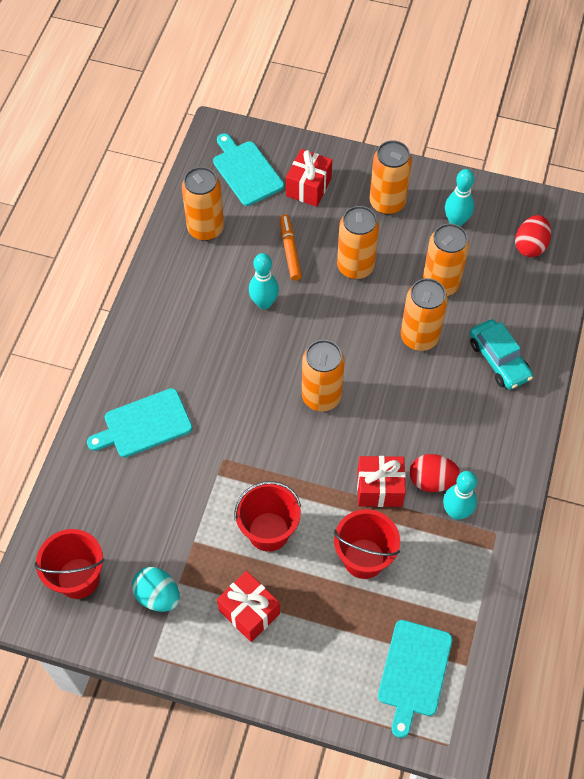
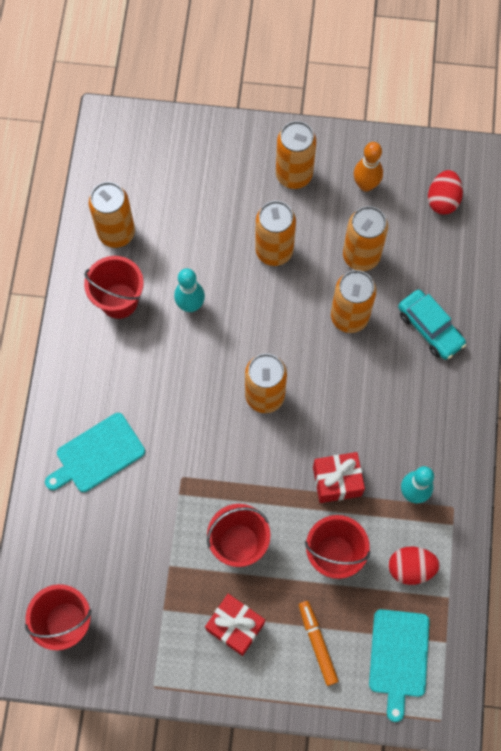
camera: 10 degrees left, 10 degrees up
turquoise egg [132,567,180,612] -> none
turquoise cutting board [213,133,284,206] -> none
orange marker [280,214,302,281] -> orange marker moved to [299,601,339,686]
red gift [286,149,332,207] -> none
red egg [410,454,461,492] -> red egg moved to [389,546,440,585]
turquoise bowling pin [445,169,474,227] -> orange bowling pin [354,142,383,192]
none -> red bucket [84,256,144,319]

